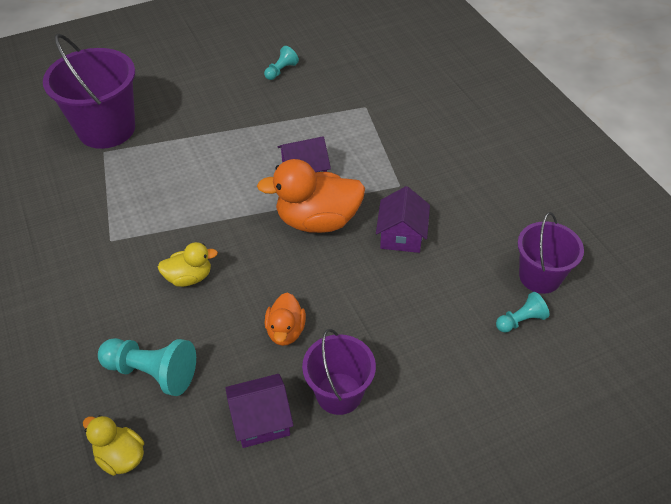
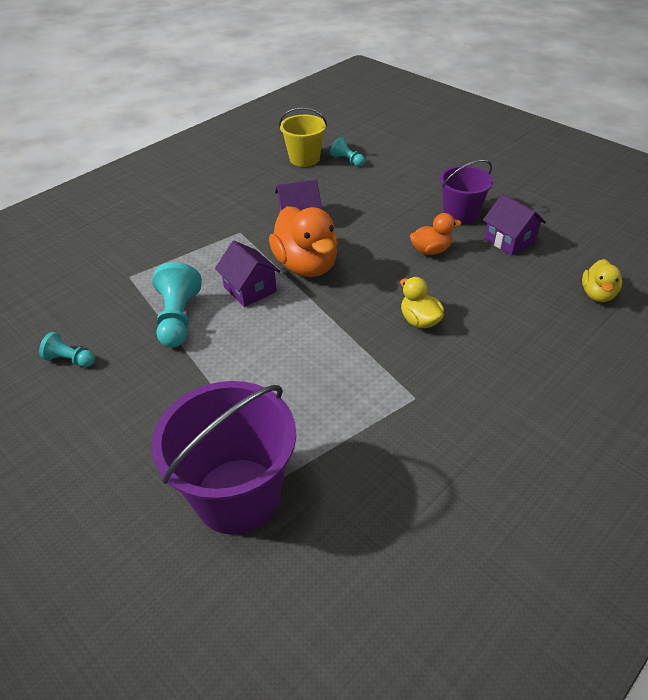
camera: 110 degrees left, 5 degrees down
turquoise pawn [98,338,196,396] -> turquoise pawn moved to [153,262,202,347]
purple bucket [518,212,584,294] -> yellow bucket [279,107,327,167]

